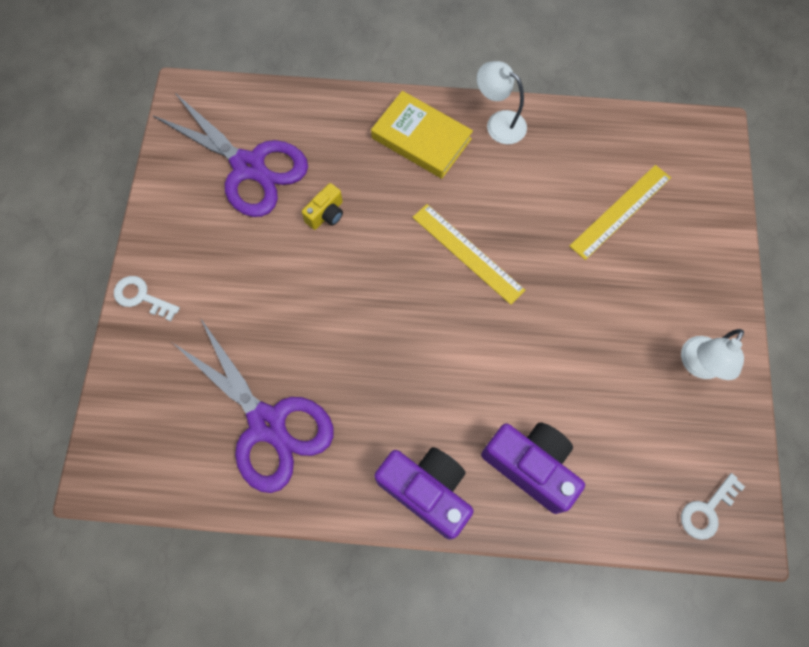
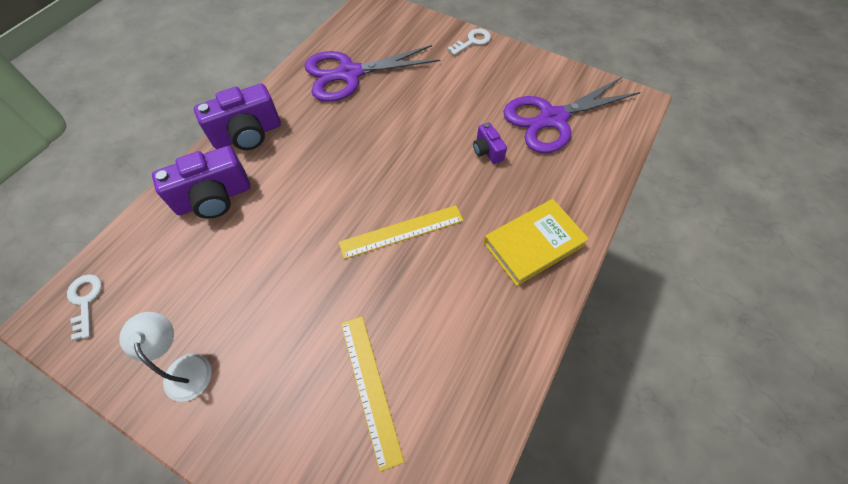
camera: 115 degrees right, 10 degrees down
yellow camera [302,183,343,230] -> purple camera [473,123,507,164]
white lamp [477,61,527,144] -> none

